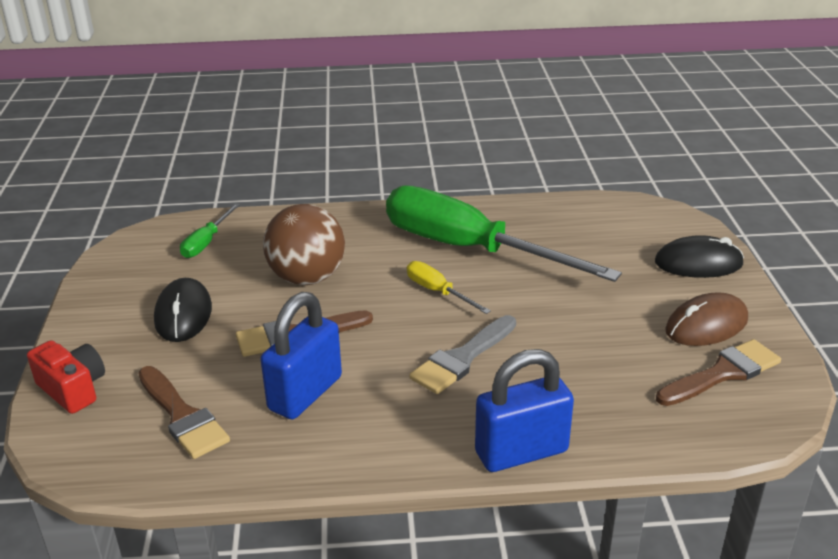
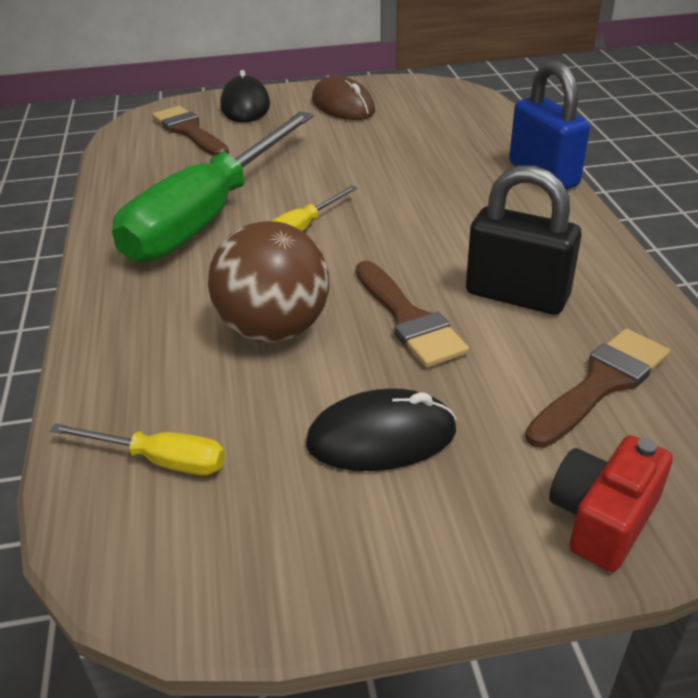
camera: 95 degrees left, 5 degrees up
green screwdriver [180,203,240,258] -> yellow screwdriver [50,423,225,475]
blue padlock [261,292,342,419] -> black padlock [466,165,582,315]
grey brush [409,315,516,394] -> none
brown brush [656,339,781,406] -> brown brush moved to [152,106,229,156]

